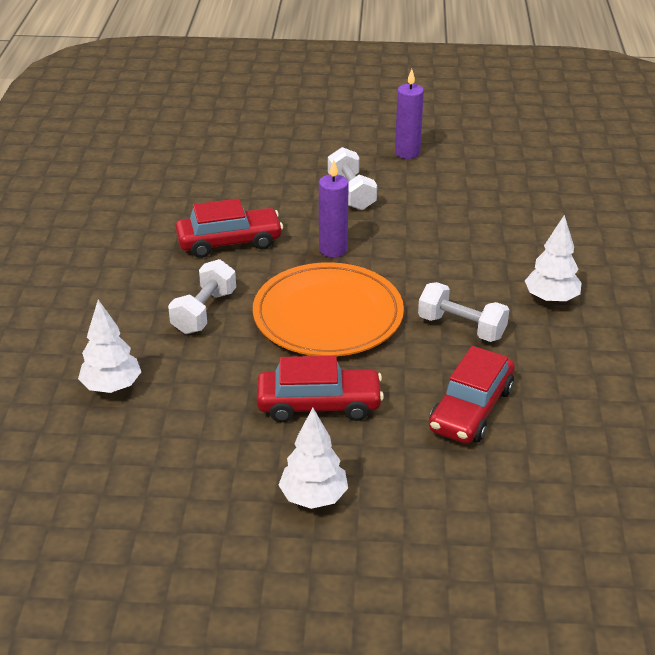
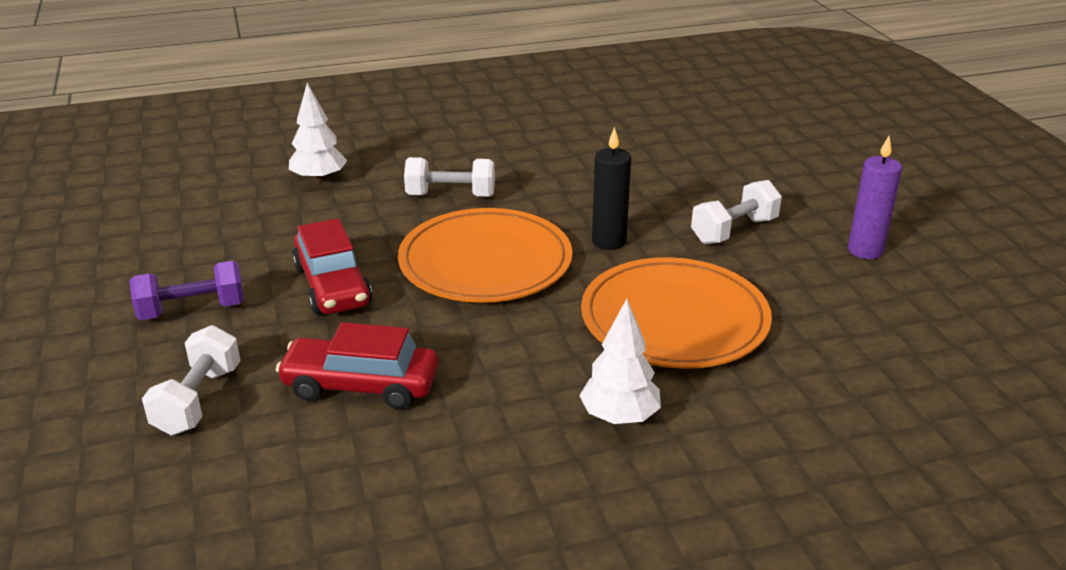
camera: 70 degrees right, 5 degrees down
red car [176,198,283,258] -> none
white tree [279,408,348,509] -> purple dumbbell [129,260,244,320]
purple candle [319,159,349,257] -> black candle [592,127,631,250]
white dumbbell [418,282,509,342] -> white dumbbell moved to [142,325,241,435]
none -> orange plate [581,257,772,369]

